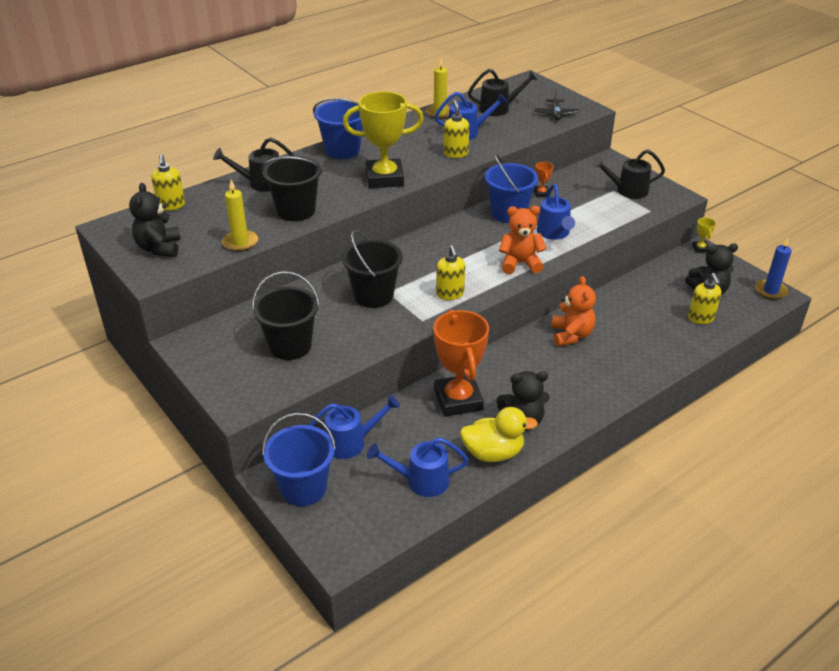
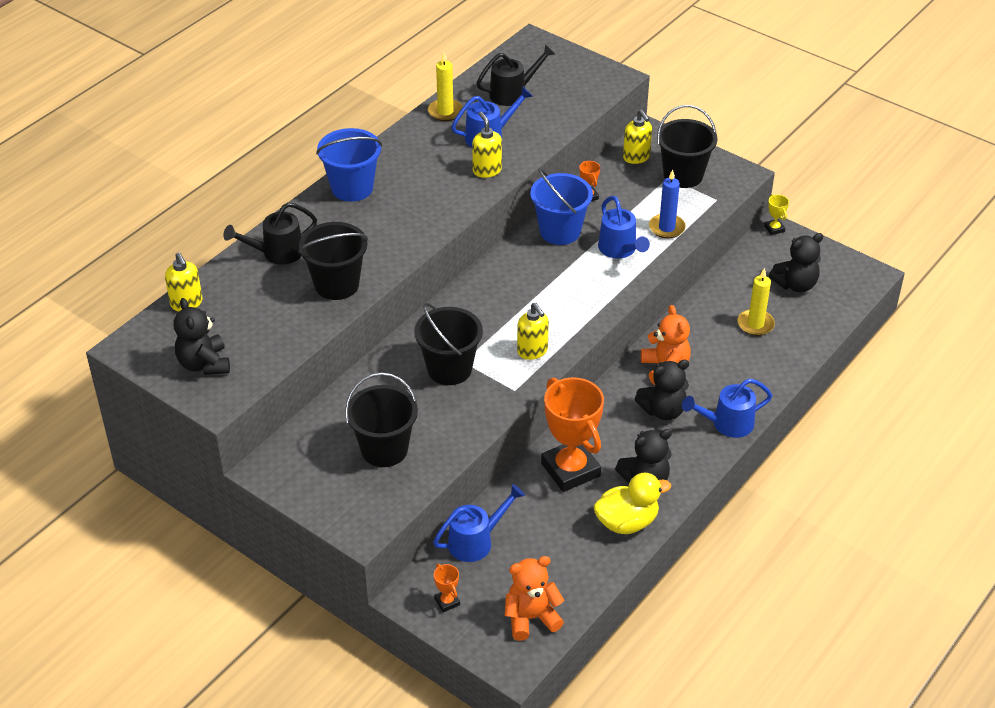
camera: 15 degrees left, 5 degrees up
yellow candle [222,180,258,252] -> yellow candle moved to [738,268,775,336]
blue bucket [262,413,336,506] -> orange trophy [434,564,460,612]
yellow trophy [343,91,424,188] -> none
blue watering can [367,438,469,497] -> blue watering can moved to [682,378,772,438]
orange teddy bear [499,206,547,274] -> orange teddy bear moved to [504,556,564,641]
black plane [534,90,579,120] -> none
black watering can [593,150,665,199] -> black bucket [657,105,718,188]
yellow soap dispenser [688,273,721,324] -> yellow soap dispenser moved to [623,110,652,164]
blue candle [755,237,792,300] -> blue candle moved to [649,169,686,238]
none -> black teddy bear [635,360,689,420]

